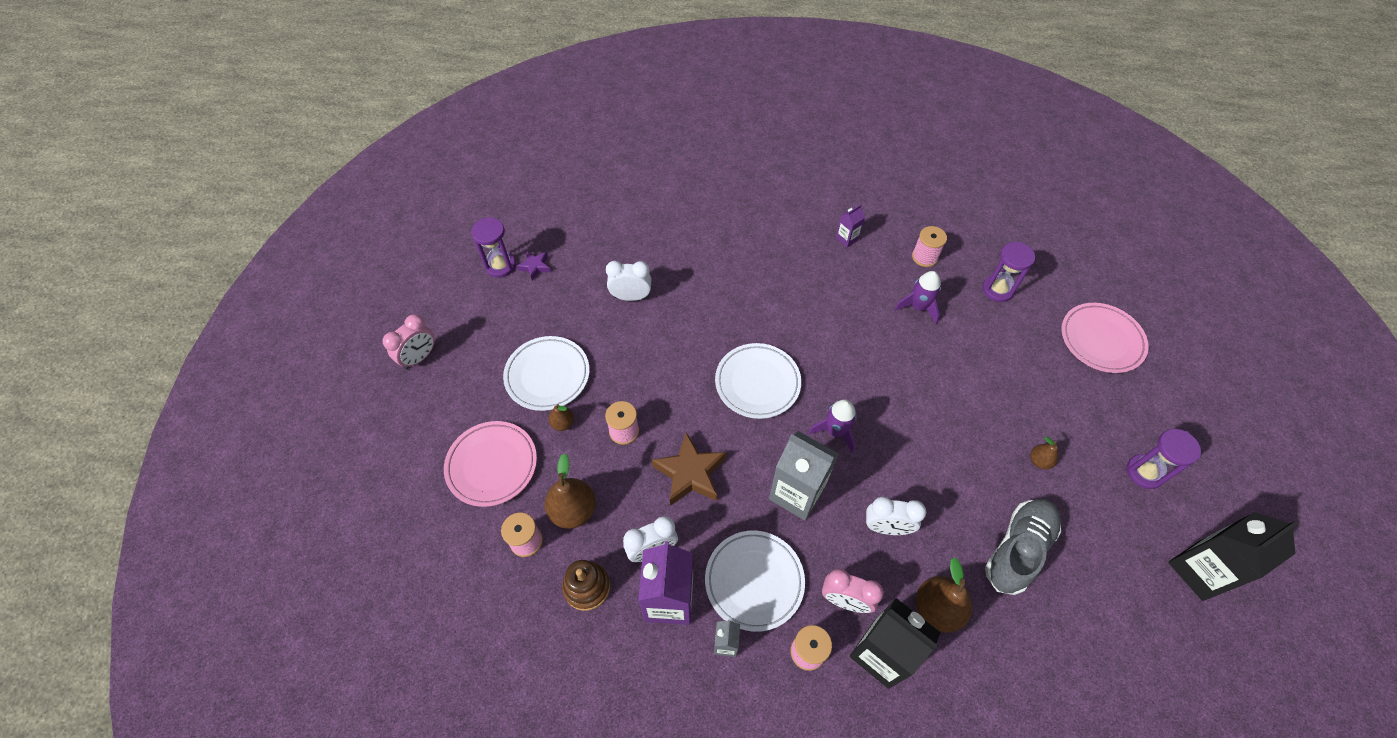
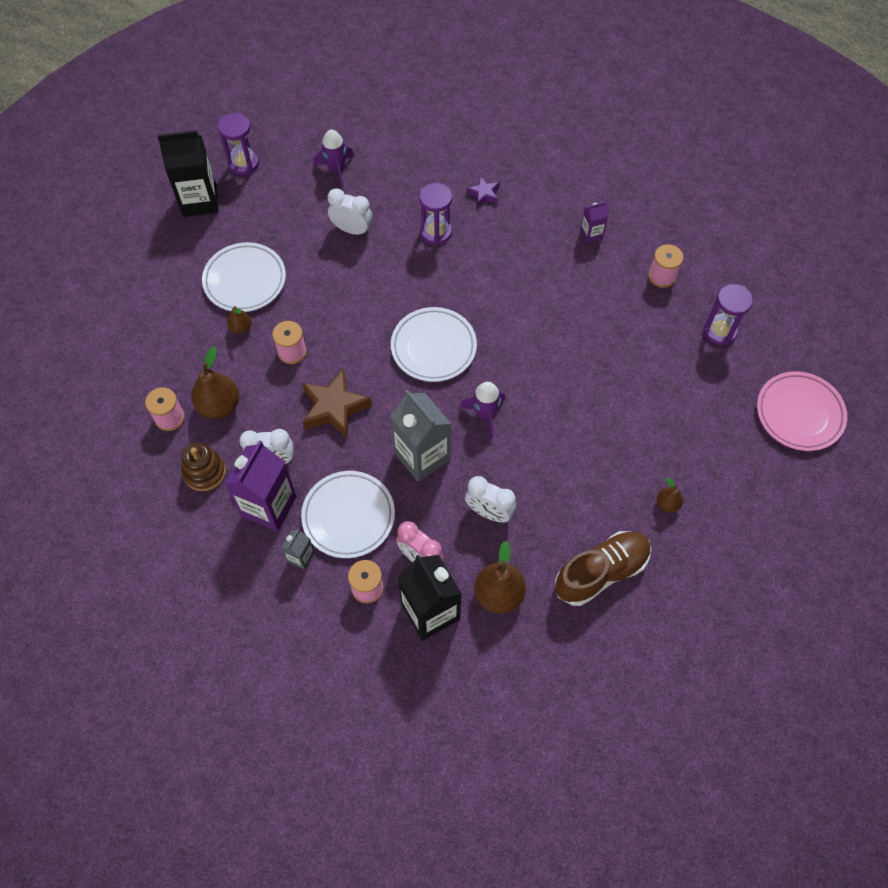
camera: 20 degrees right, 5 degrees up
pink clock [382,314,435,370] -> none
pink plate [444,421,537,507] -> none
purple star [517,251,551,281] -> purple star moved to [466,176,500,207]
purple rocket [894,271,941,324] -> purple rocket moved to [313,130,354,188]
grey shoe [985,499,1061,595] -> brown shoe [555,531,651,606]
purple hourglass [1126,429,1201,489] -> purple hourglass moved to [419,183,452,245]
black carton [1168,512,1299,601] -> black carton moved to [157,130,219,217]

